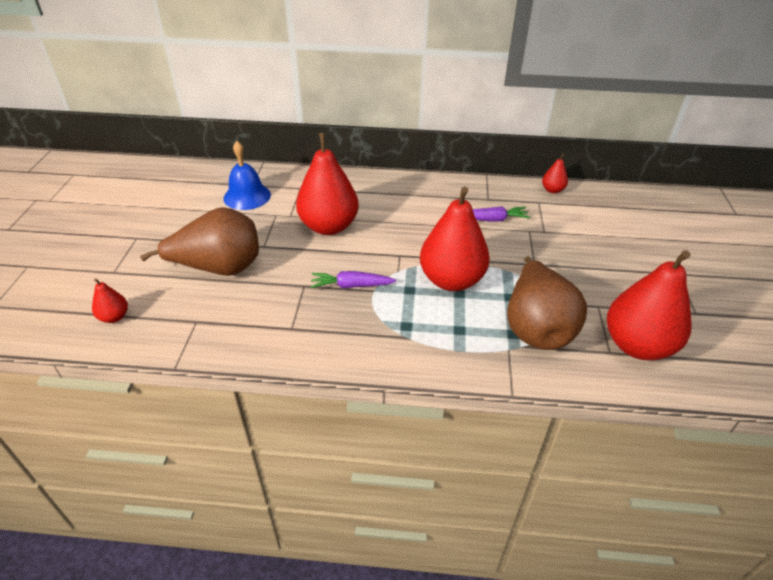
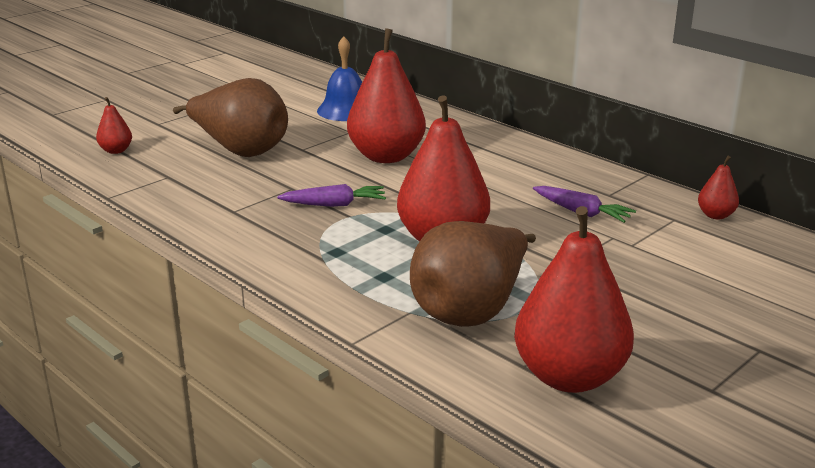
camera: 40 degrees right, 15 degrees down
purple carrot [311,271,396,288] -> purple carrot turned 135 degrees clockwise [277,184,386,207]

